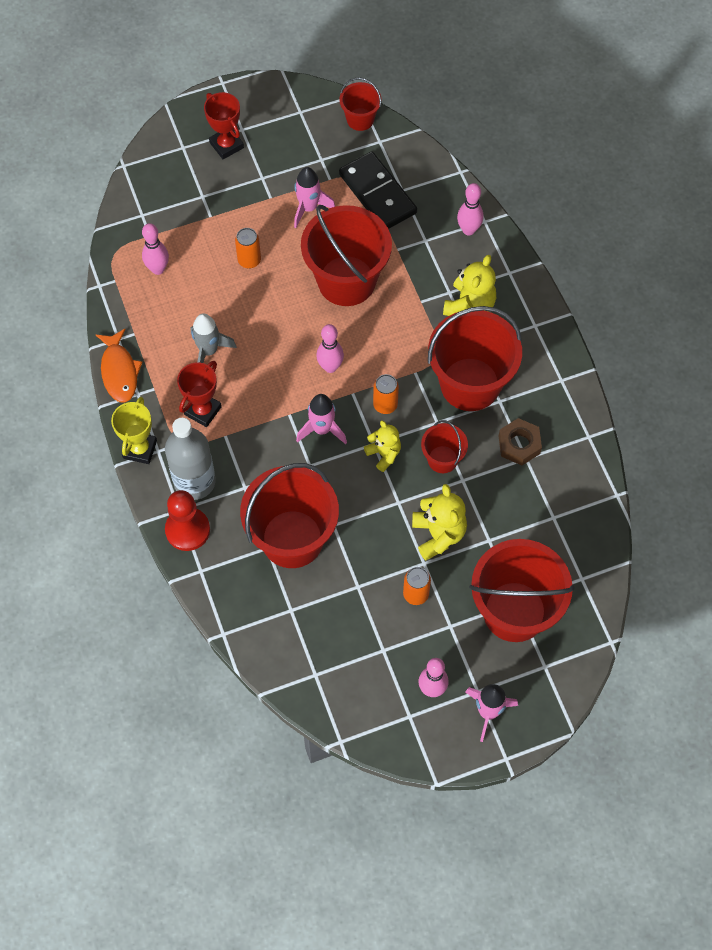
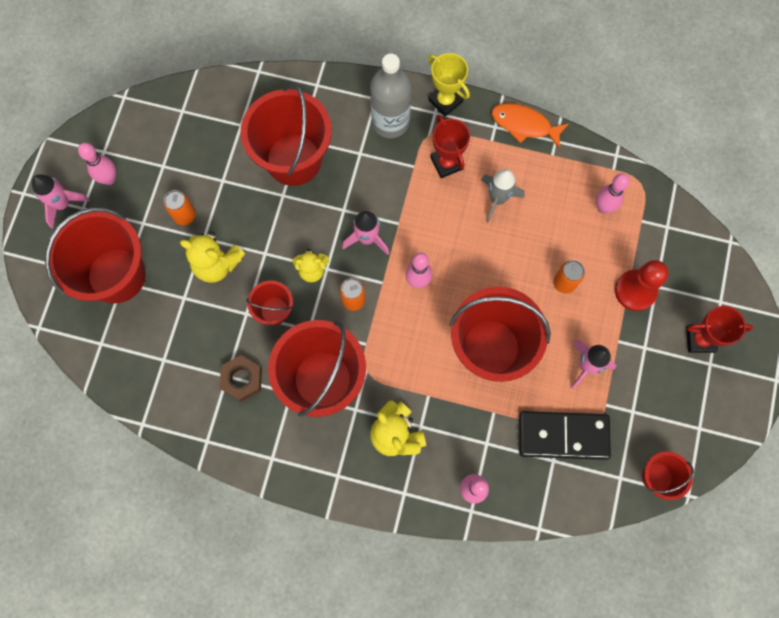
camera: 125 degrees right, 10 degrees up
red pawn [165,490,210,551] -> red pawn moved to [615,260,668,311]

